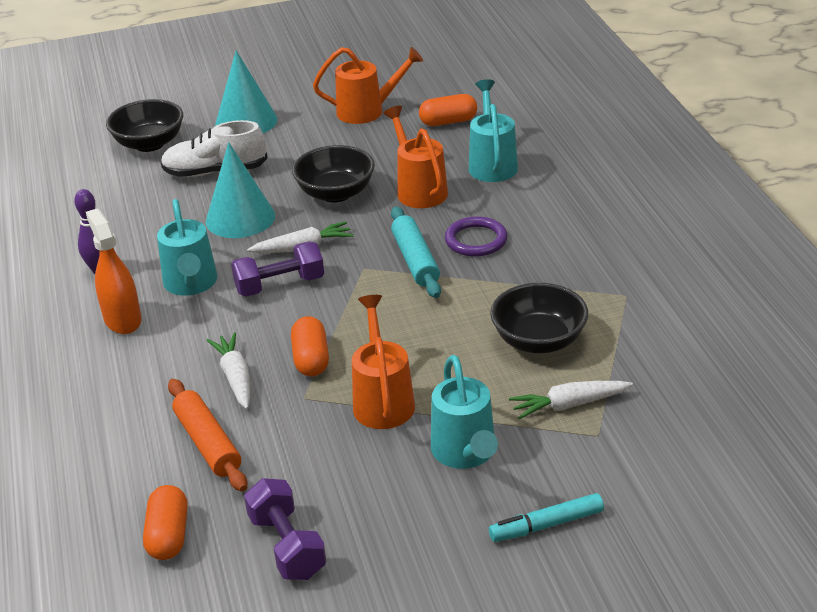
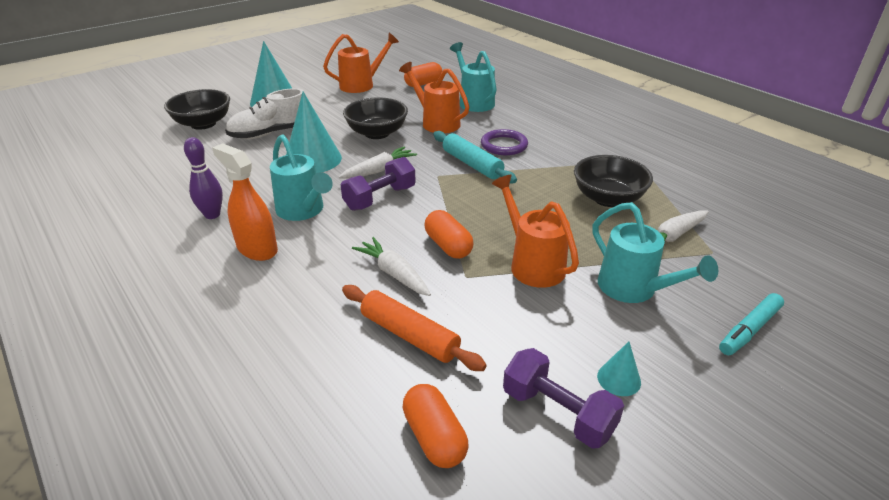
camera: 25 degrees left, 0 degrees up
none -> turquoise cone [597,342,641,396]

